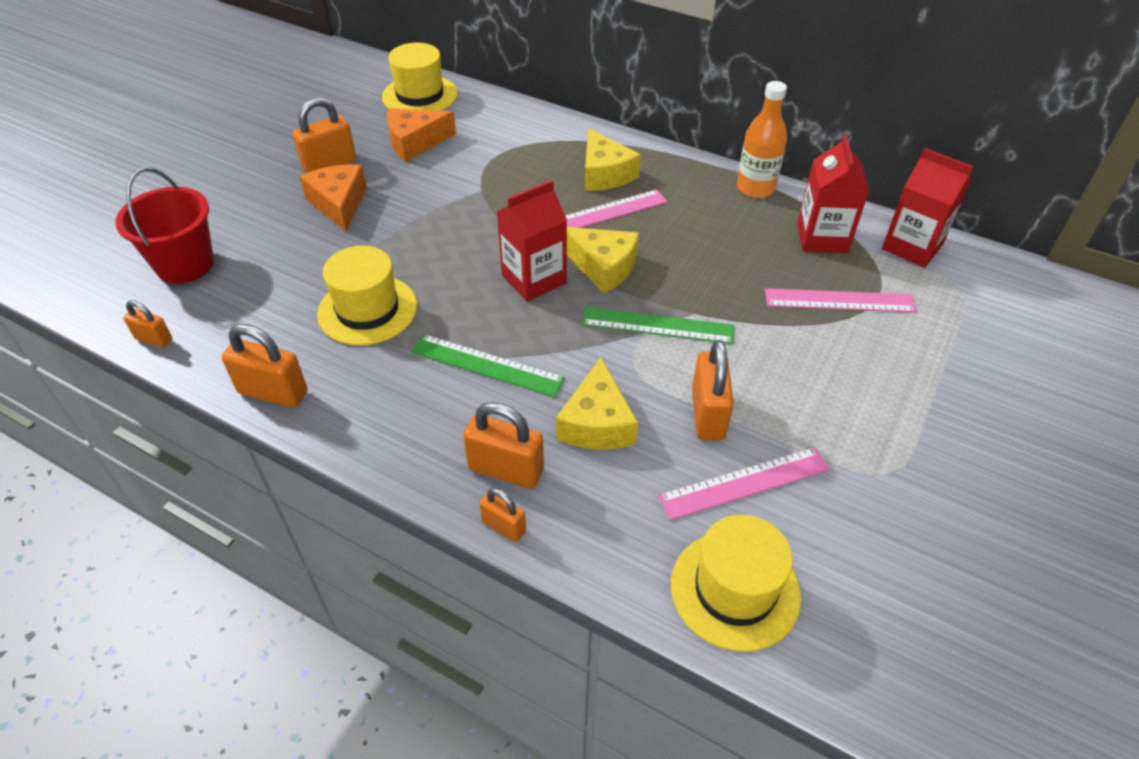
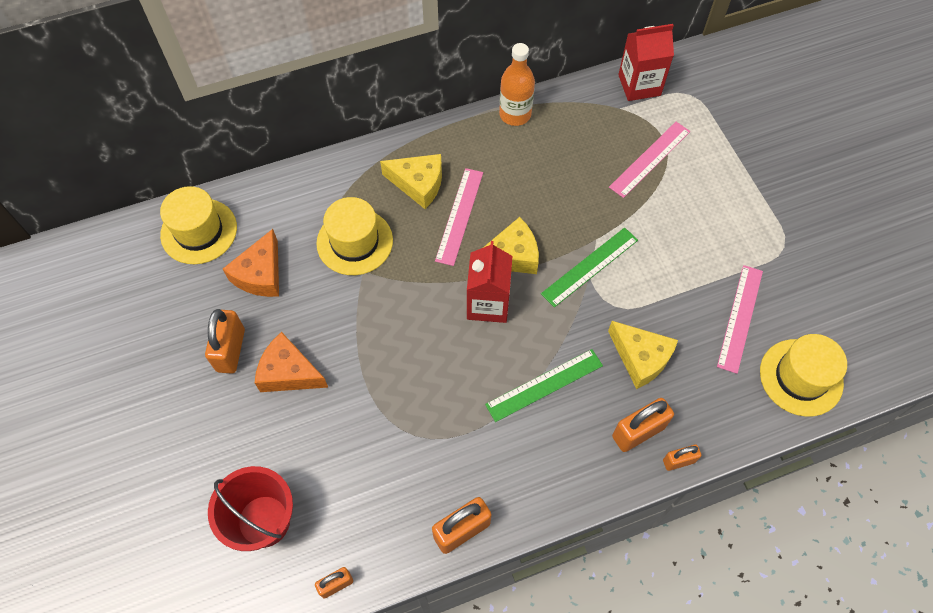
camera: 50 degrees left, 15 degrees up
yellow hat [317,246,417,346] -> yellow hat moved to [316,197,393,275]
orange padlock [692,340,734,440] -> none
red carton [797,135,869,253] -> none

